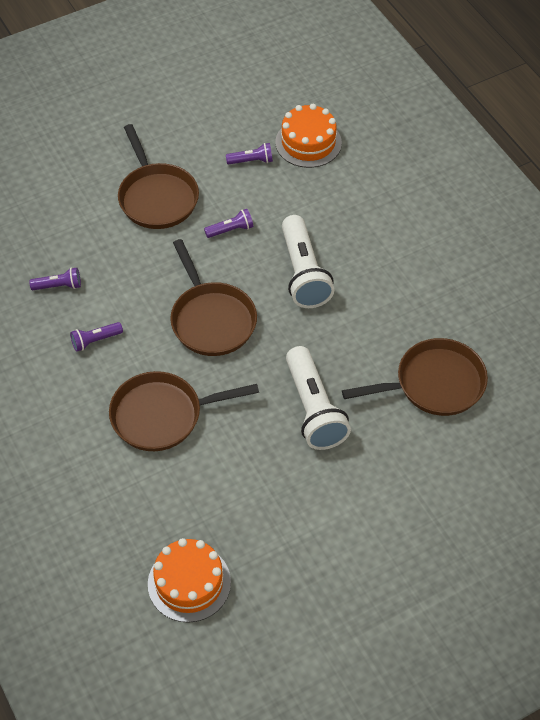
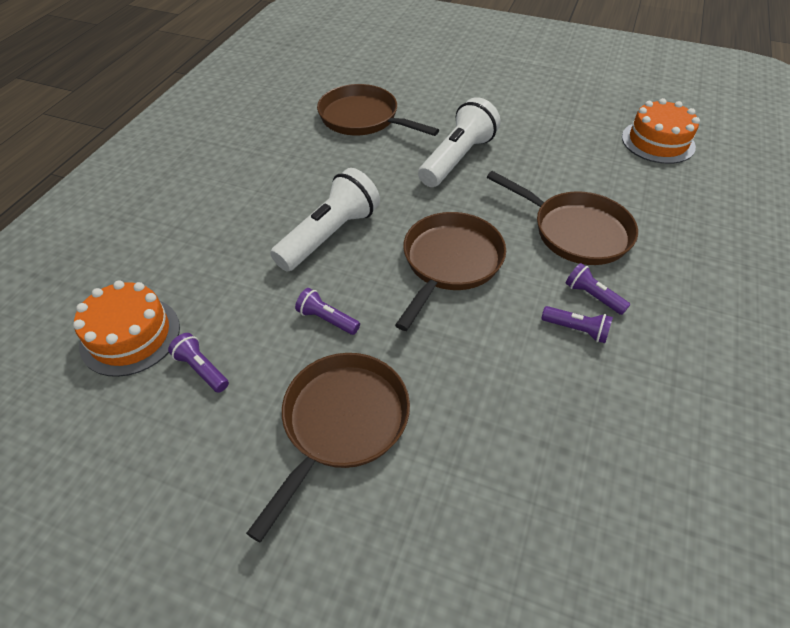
camera: 130 degrees left, 5 degrees down
purple flashlight [29,268,81,290] -> purple flashlight moved to [565,263,630,315]

